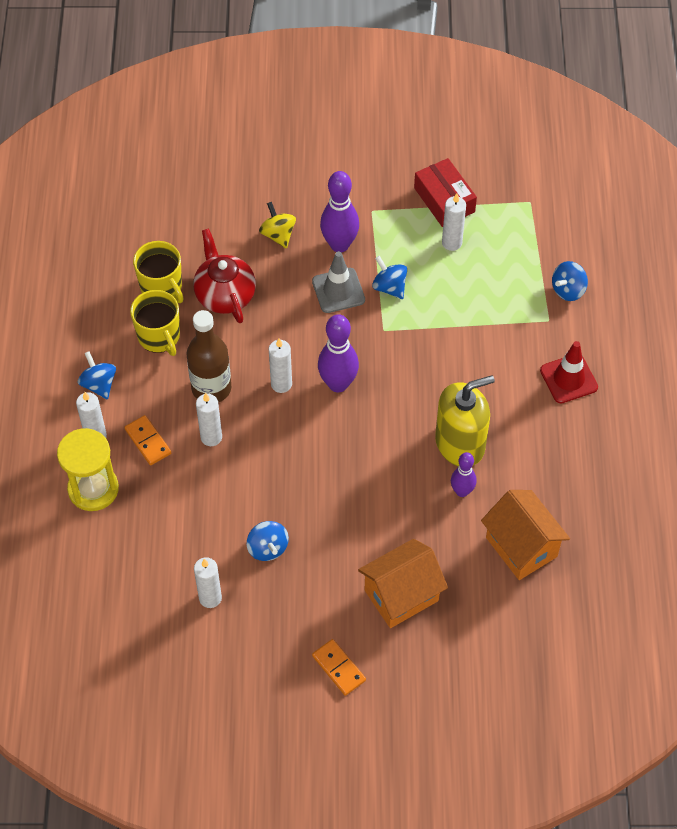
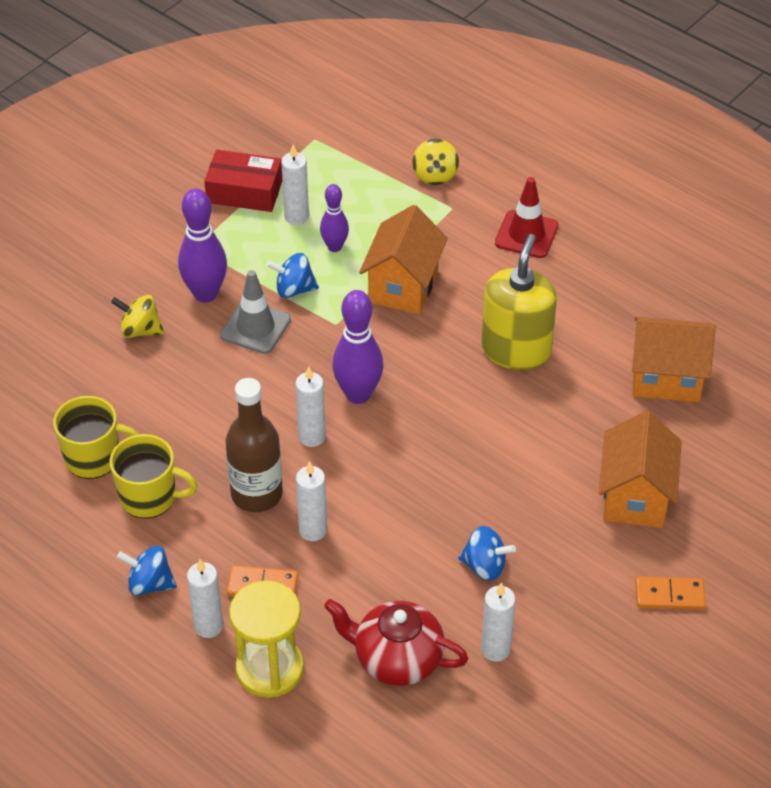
camera: 50 degrees left, 10 degrees down
red teapot [193,229,256,323] -> red teapot moved to [324,599,469,686]
purple bowling pin [451,452,477,497] -> purple bowling pin moved to [320,184,349,252]
blue spinning top [552,261,588,301] -> yellow spinning top [412,139,459,185]
none -> orange house [359,205,448,314]

